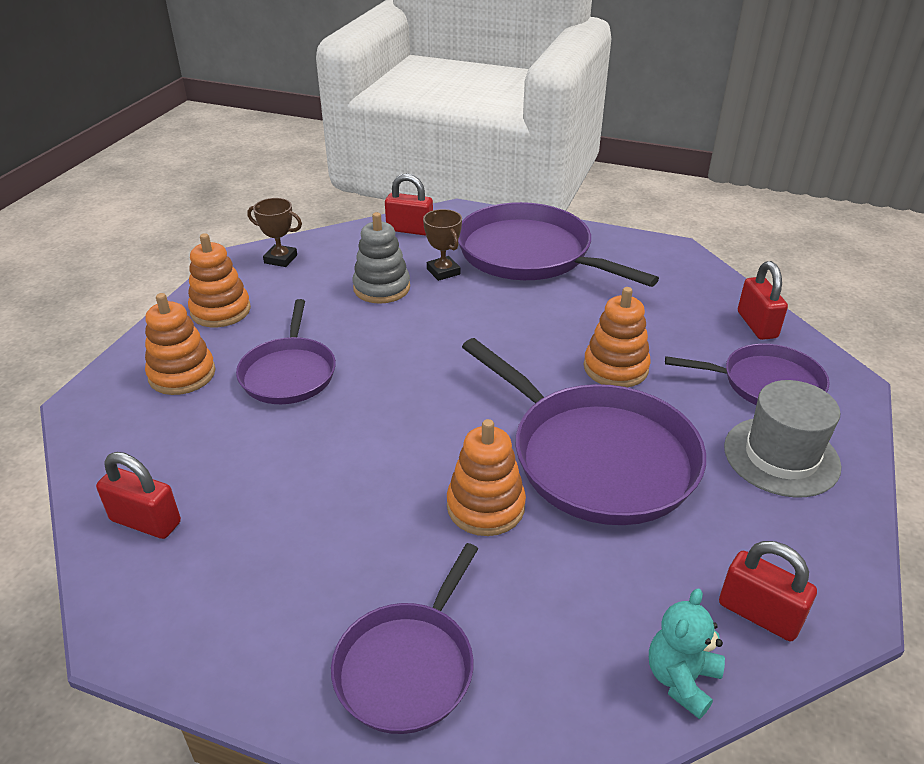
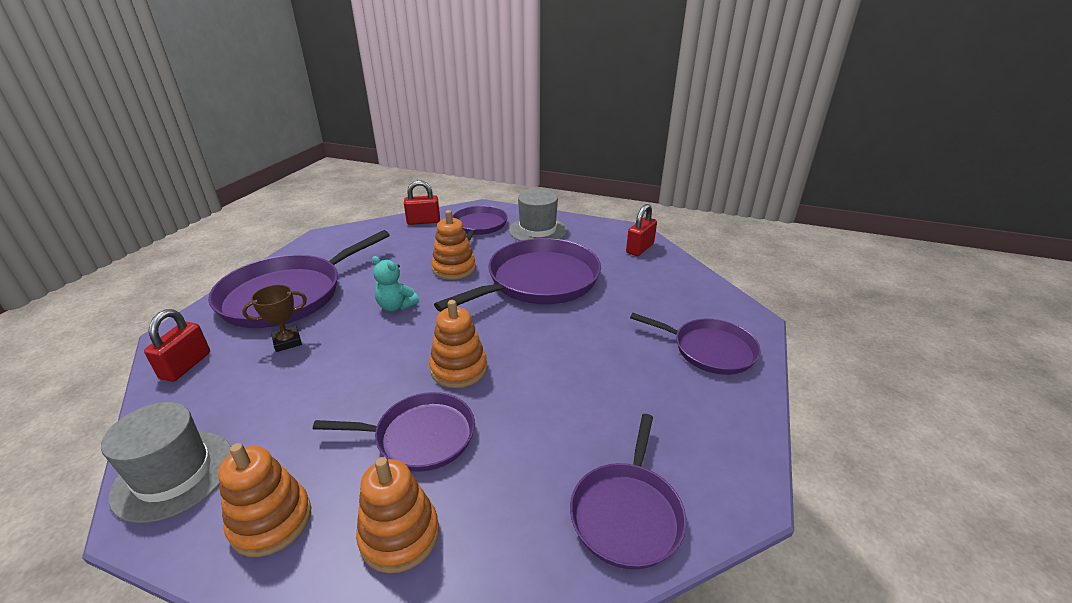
camera: 90 degrees left, 5 degrees down
red padlock [96,452,181,539] -> purple pan [570,414,686,569]
brown trophy [247,198,302,267] -> grey hat [101,402,231,523]
grey stacking toy [353,212,410,304] -> none
orange stacking toy [447,419,526,536] -> orange stacking toy moved to [429,300,487,388]
turquoise teddy bear [649,588,725,719] -> turquoise teddy bear moved to [372,256,419,311]

